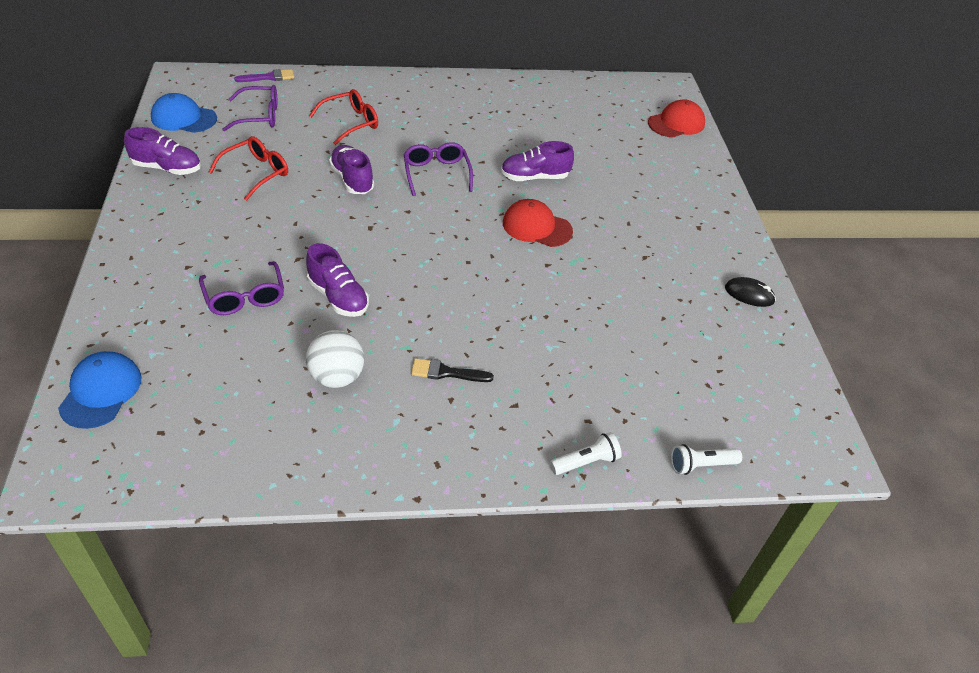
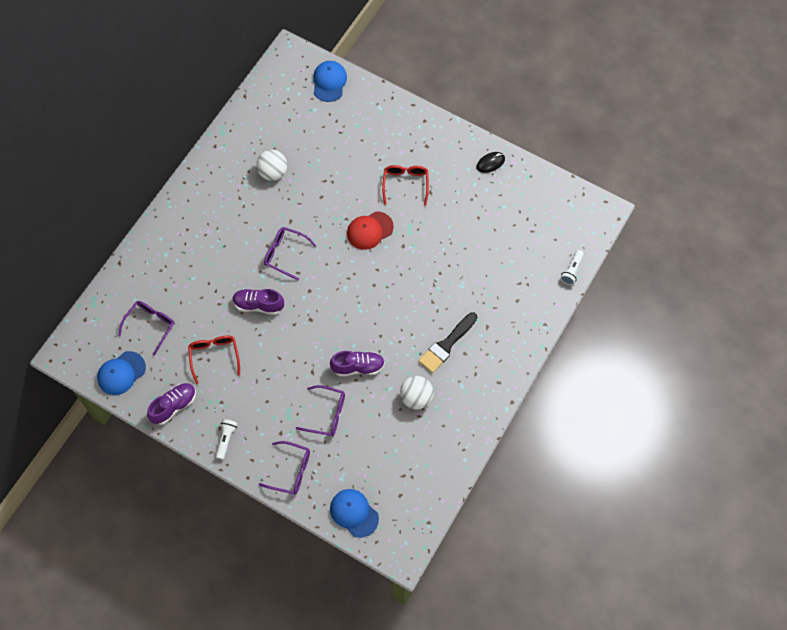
camera: 50 degrees left, 20 degrees up
purple brush [234,69,294,82] -> none
red glasses [309,89,378,145] -> red glasses moved to [382,165,429,206]
black brush [411,358,494,382] -> black brush [419,312,477,373], size x1.60
purple shoe [501,141,574,181] -> none
white flashlight [550,432,622,475] -> white flashlight moved to [216,419,238,460]
red cap [648,99,705,138] -> blue cap [313,61,347,102]
none -> white ball [256,150,287,181]
none -> purple glasses [258,441,310,494]

